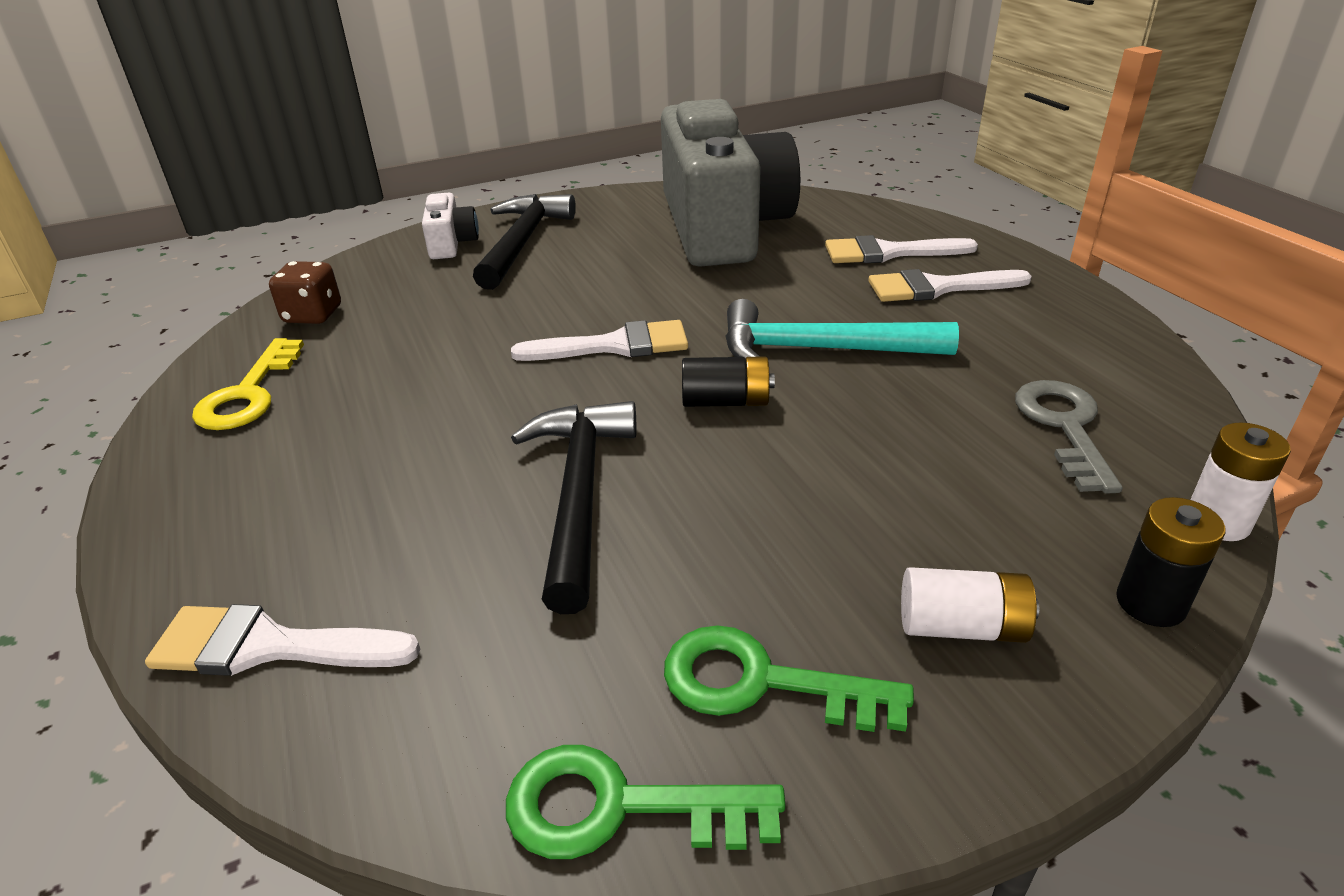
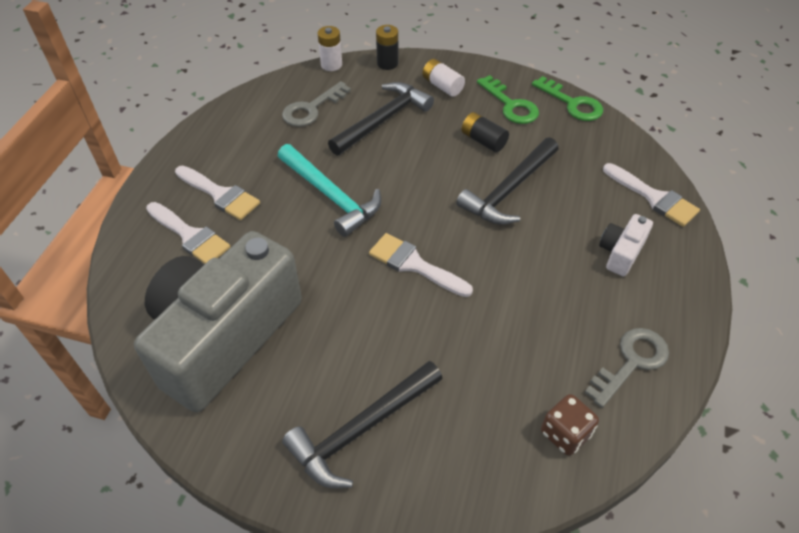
camera: 140 degrees left, 15 degrees up
yellow key [192,338,304,430] -> grey key [584,328,669,408]
white camera [422,193,479,259] -> white camera moved to [599,214,653,277]
black battery [682,356,775,407] -> black battery moved to [462,112,509,152]
none -> black hammer [328,82,434,155]

